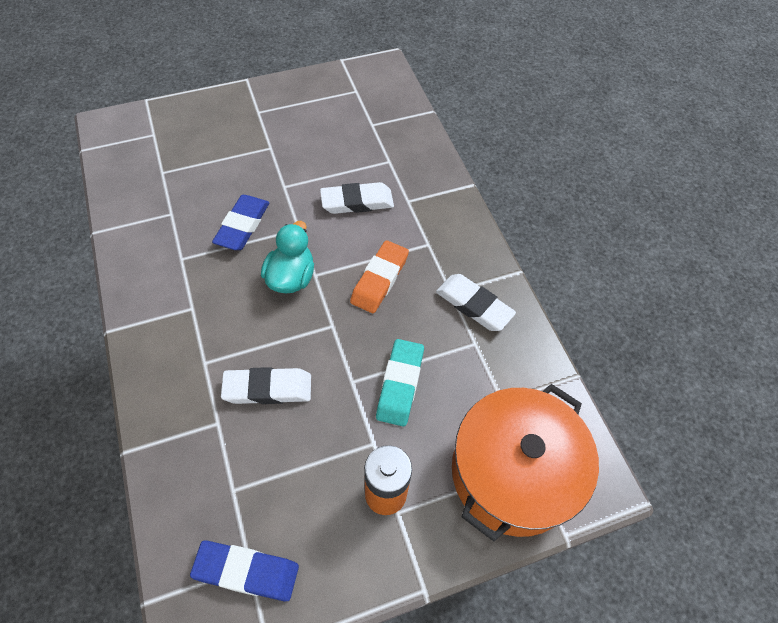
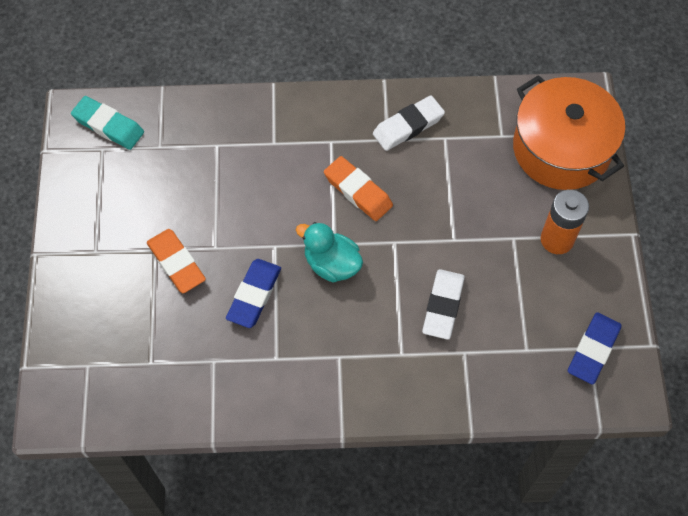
camera: 70 degrees left, 5 degrees up
blue eraser [212,195,269,250] -> blue eraser turned 75 degrees clockwise [226,259,281,328]
white eraser [320,182,394,214] -> none
turquoise eraser [376,339,424,426] -> turquoise eraser moved to [71,96,144,150]
none -> orange eraser [147,229,206,293]

